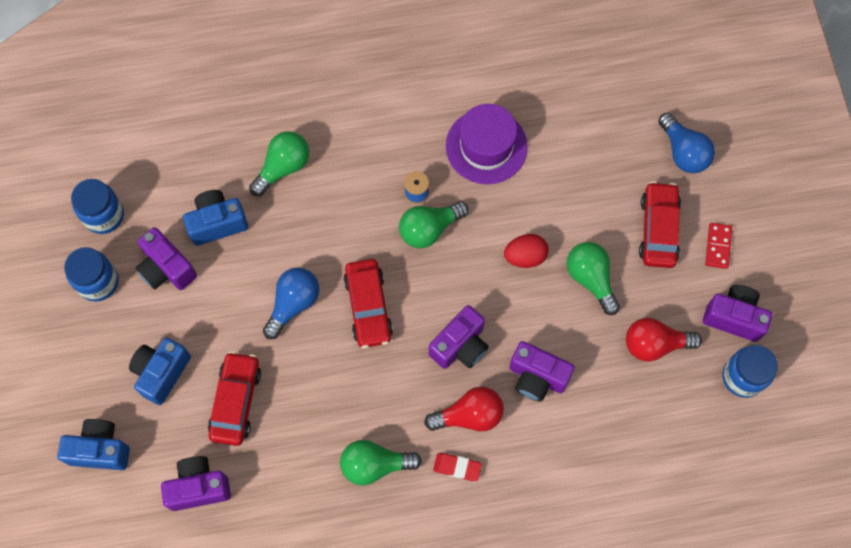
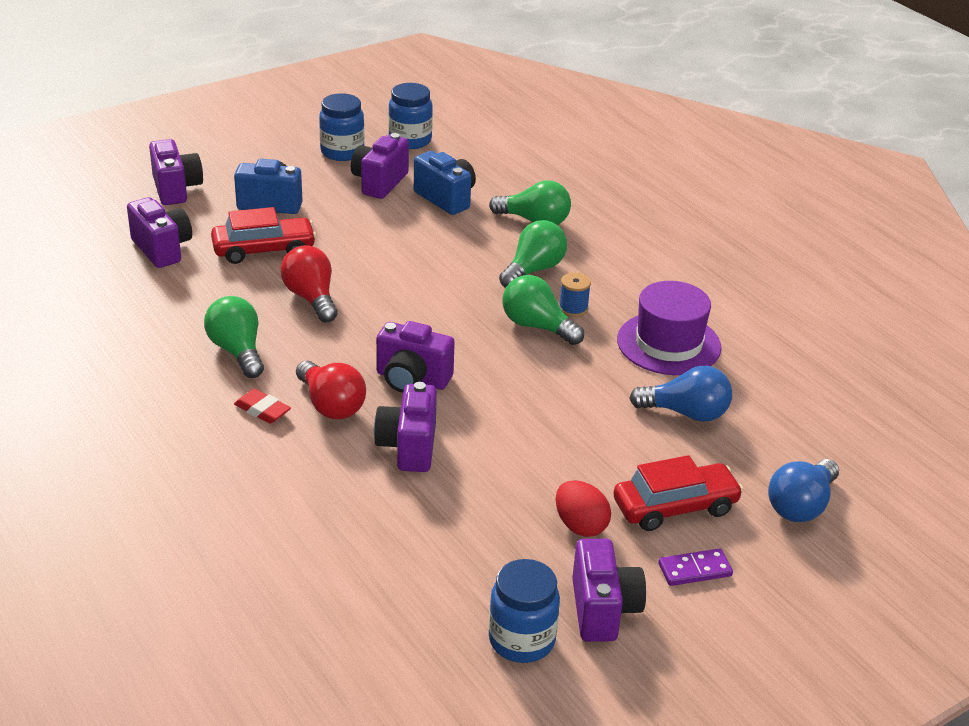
camera: 65 degrees right, 35 degrees down
blue camera [57,419,130,470] -> purple camera [149,139,203,205]
blue light bulb [263,267,319,339] -> blue light bulb moved to [629,366,732,422]
red car [344,259,393,348] -> none
red eraser [433,453,482,481] -> red eraser turned 45 degrees counterclockwise [234,389,291,423]
red egg [504,234,549,268] -> red egg moved to [556,480,611,537]
green light bulb [567,242,620,315] -> green light bulb moved to [499,220,567,288]
red light bulb [626,318,702,362] -> red light bulb moved to [281,245,338,323]
red domino [705,223,732,269] -> purple domino [658,548,733,586]

